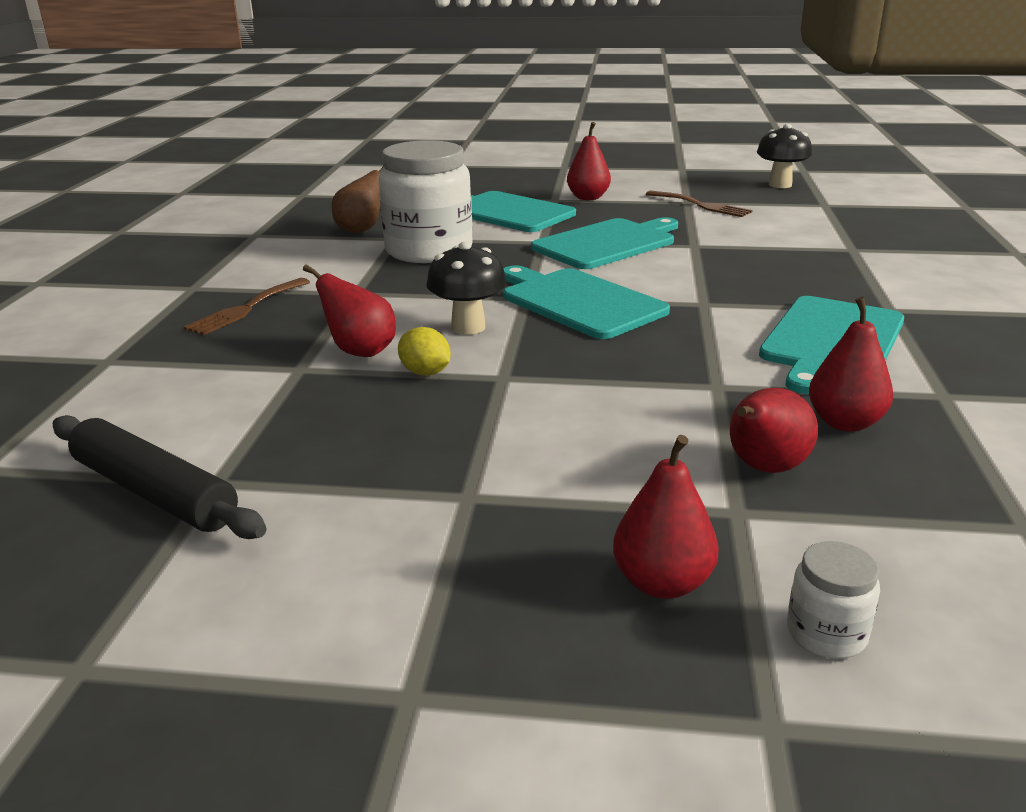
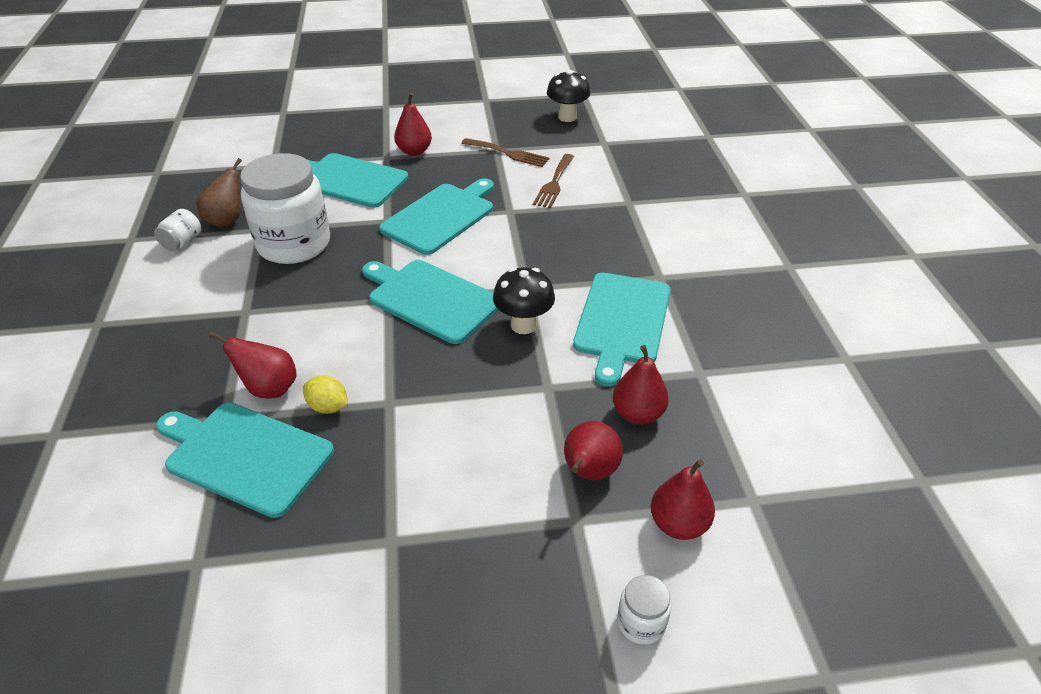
camera: 15 degrees left, 15 degrees up
black rolling pin [53,415,267,539] -> none
brown fork [184,278,310,335] -> brown fork moved to [533,154,574,208]
black mushroom [426,242,507,335] -> black mushroom moved to [493,268,555,334]
red pear [613,435,719,599] -> red pear moved to [651,459,715,540]
none -> white jar [154,209,201,251]
none -> turquoise cutting board [156,403,334,518]

